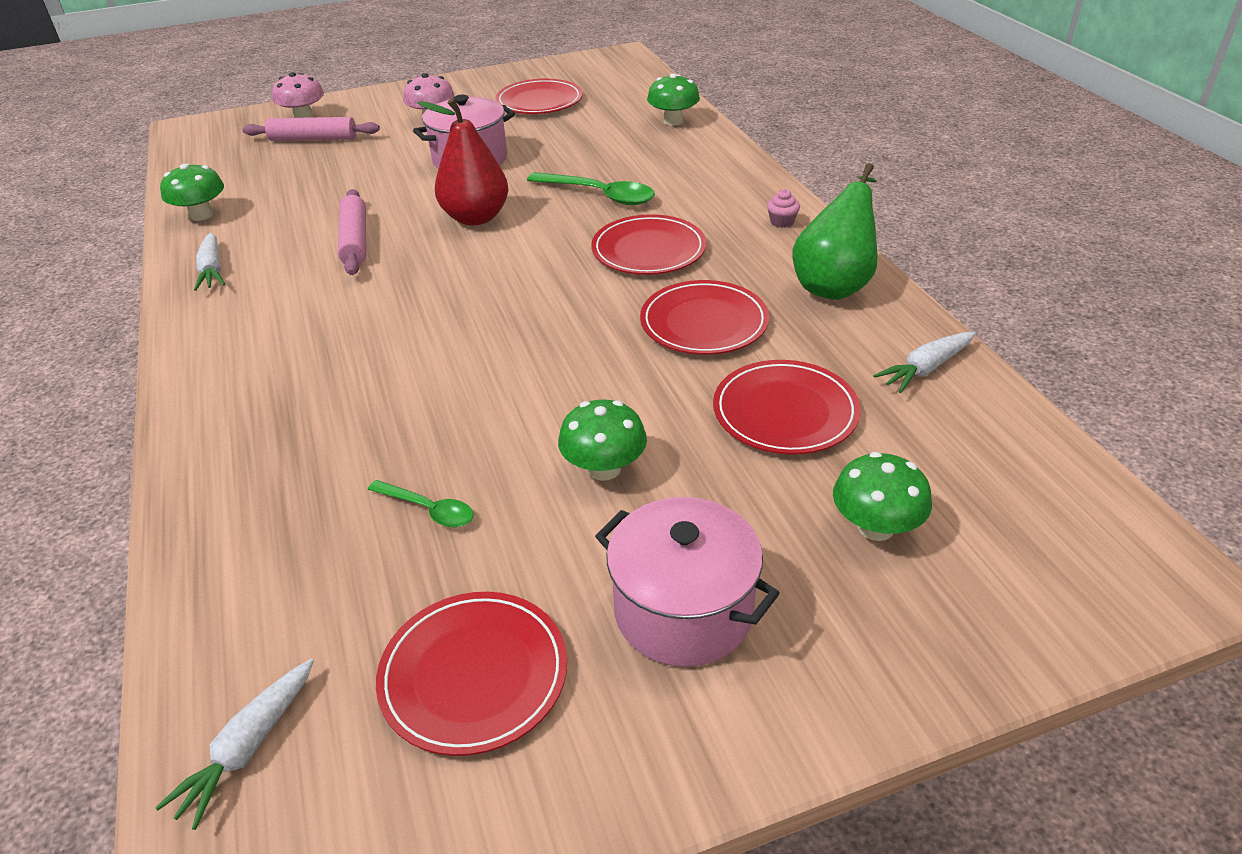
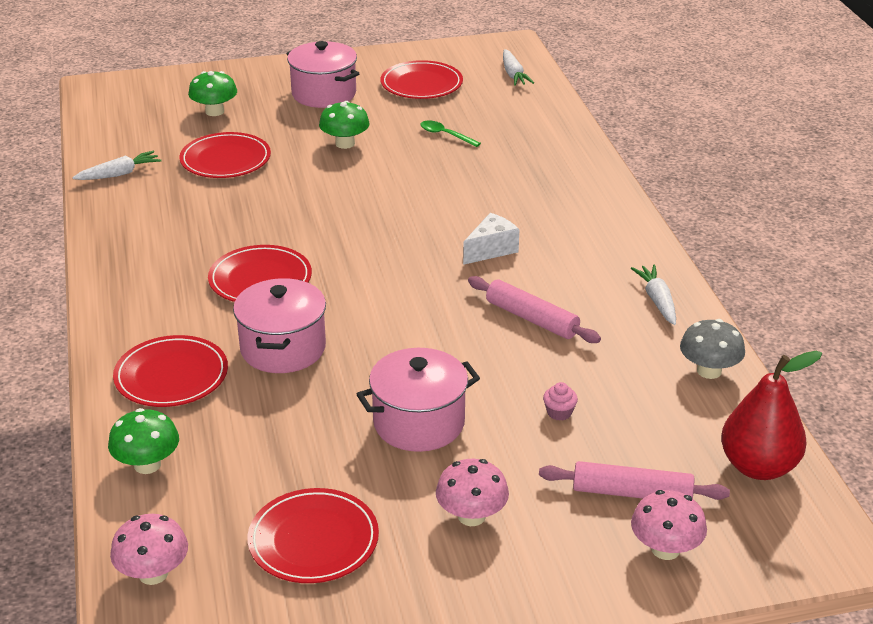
camera: 175 degrees left, 5 degrees down
white carrot [155,659,314,830] -> white carrot turned 135 degrees clockwise [503,49,534,86]
green mushroom [160,164,224,221] -> grey mushroom [680,319,745,379]
pink rolling pin [338,189,366,275] -> pink rolling pin turned 45 degrees counterclockwise [468,276,601,343]
red pear [417,98,508,226] -> red pear moved to [721,351,822,480]
green spoon [527,172,655,205] -> pink pot [233,278,326,373]
red plate [640,280,769,355] -> red plate moved to [113,335,228,407]
pink cupcake [767,189,800,228] -> pink cupcake moved to [543,382,578,421]
green pear [792,163,878,300] -> none
none -> pink mushroom [110,514,188,585]
none -> white cheese [463,213,520,265]

